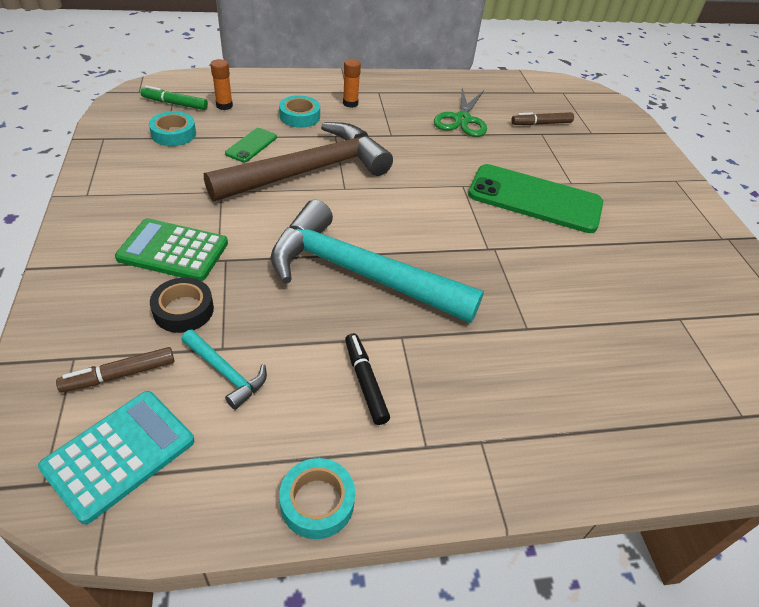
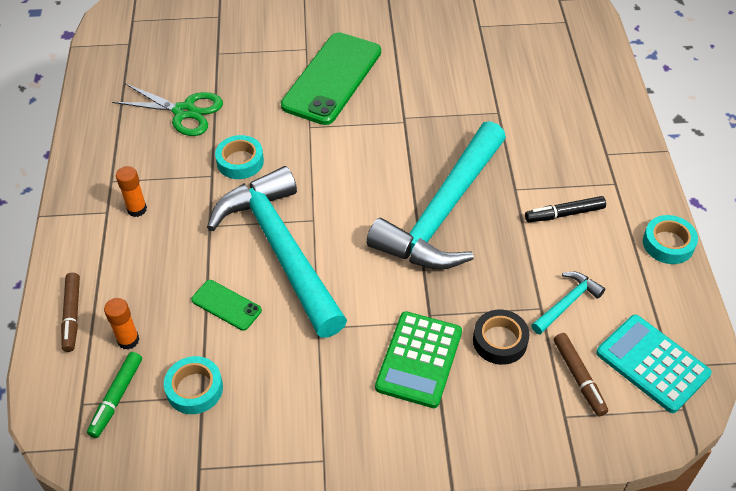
camera: 80 degrees left, 5 degrees up
brown hammer [204,122,393,201] -> turquoise hammer [207,166,347,338]
turquoise tape [279,95,320,128] -> turquoise tape moved to [215,135,264,179]
brown marker [511,112,574,125] -> brown marker moved to [61,273,80,352]

